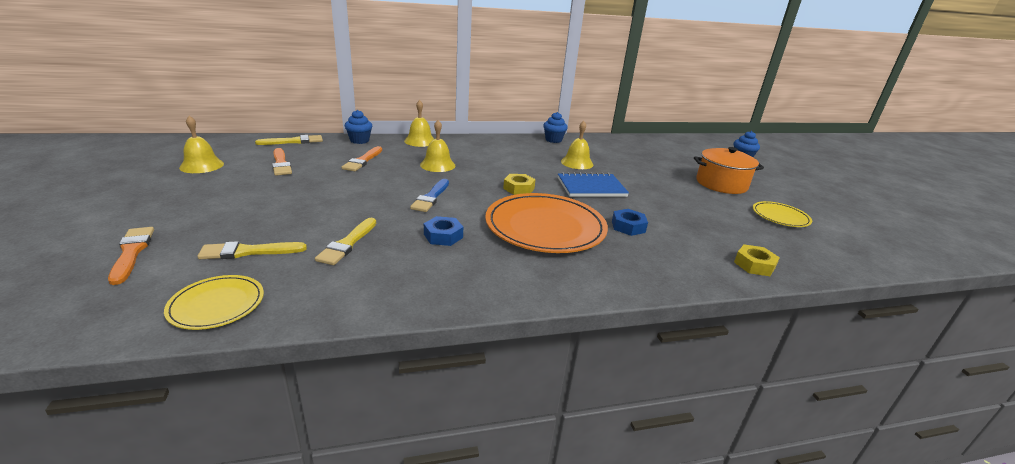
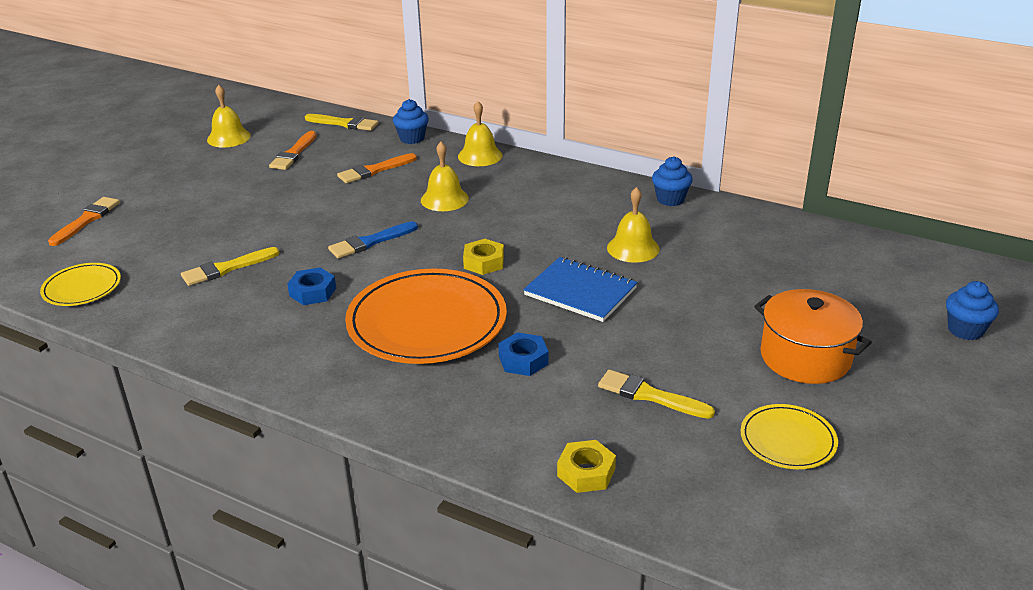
camera: 45 degrees right, 5 degrees up
yellow brush [197,241,307,259] -> yellow brush moved to [598,370,715,419]

